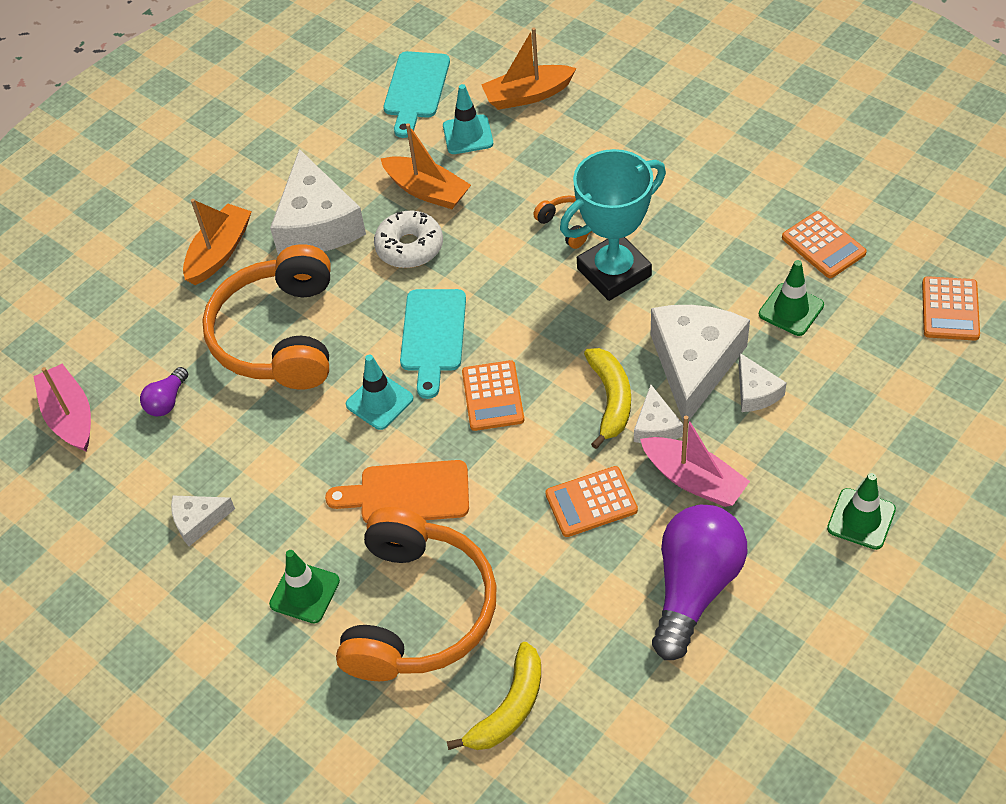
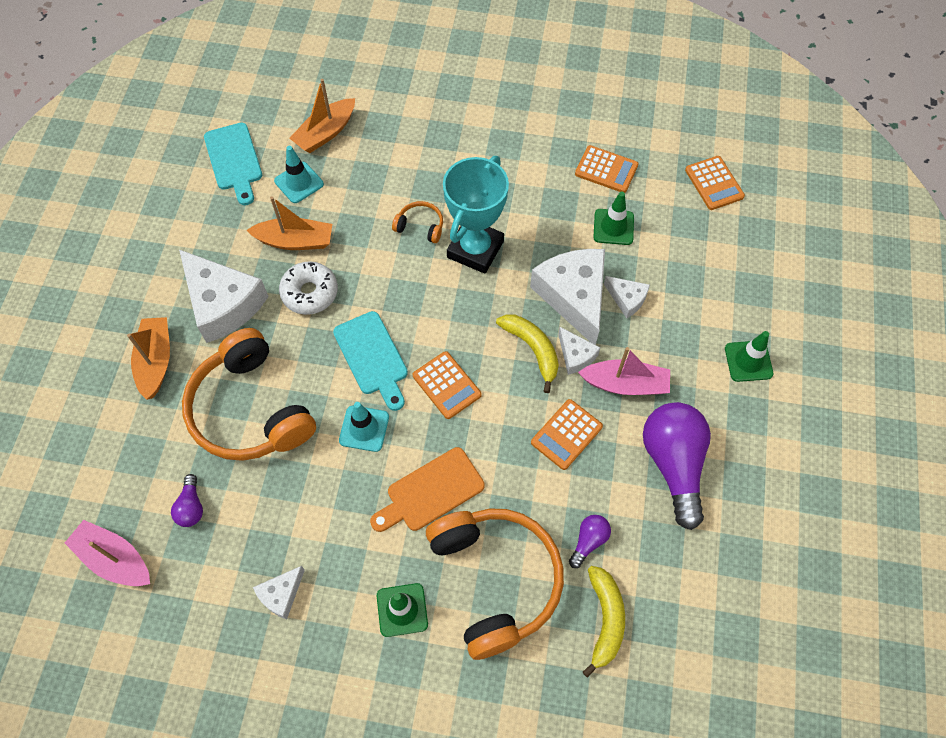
camera: 35 degrees left, 10 degrees up
none -> purple light bulb [569,515,611,568]

